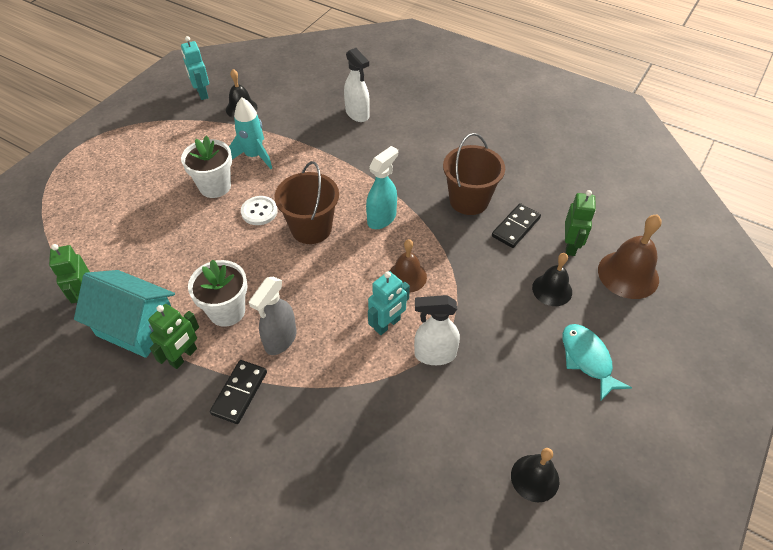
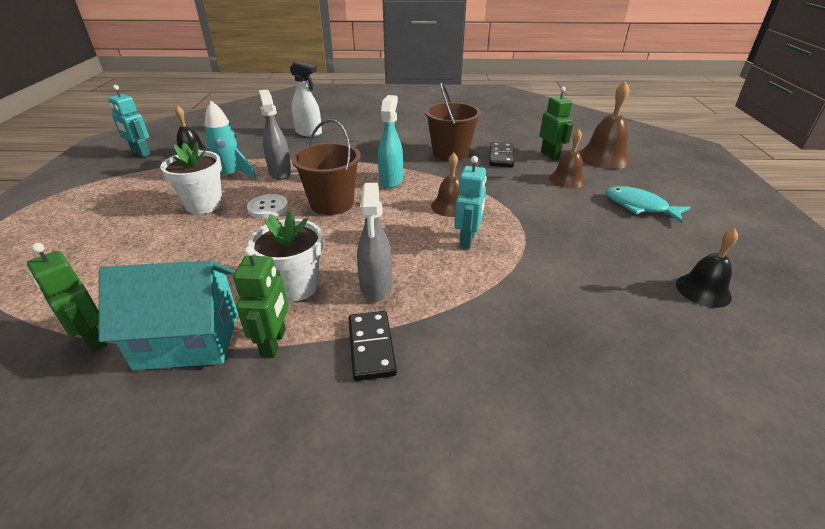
camera: 30 degrees left, 15 degrees down
white spray bottle [414,295,460,365] -> none
black bell [532,253,572,306] -> brown bell [549,129,586,188]
none -> grey spray bottle [259,90,292,180]

